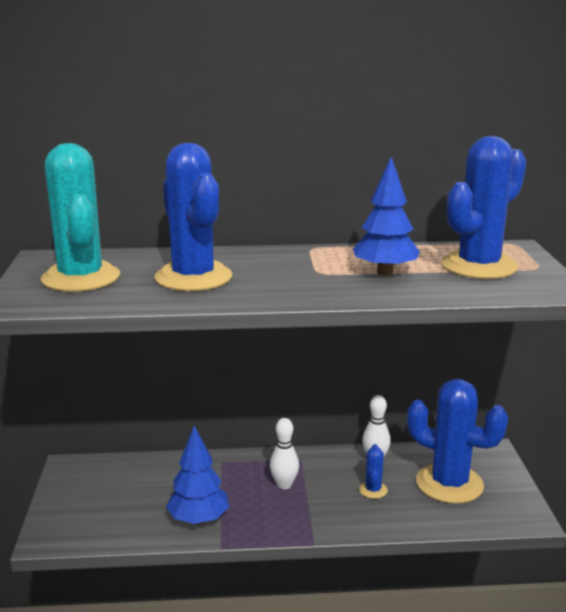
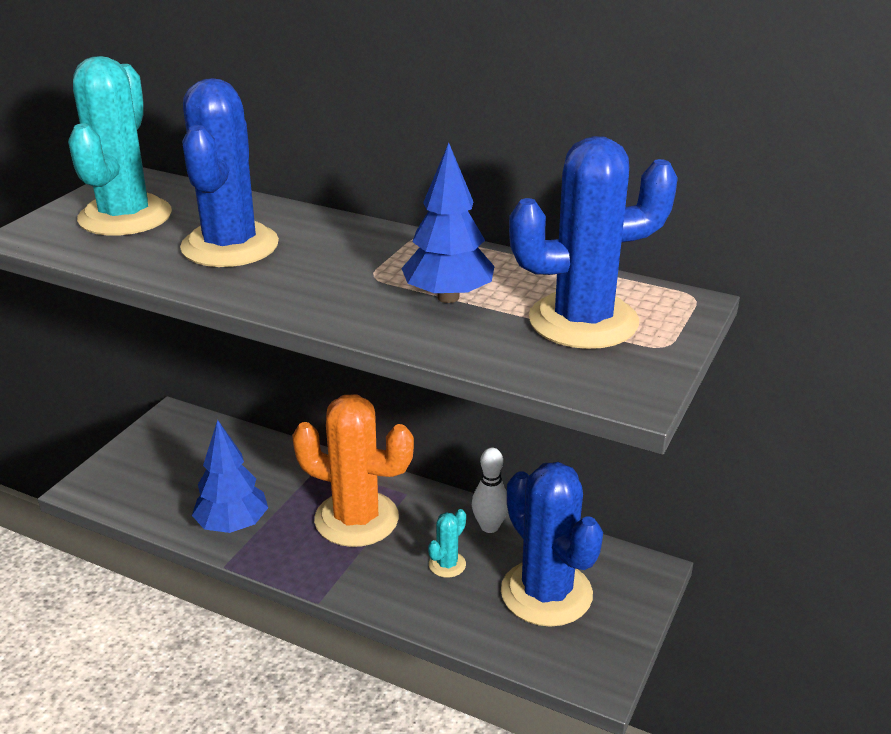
camera: 30 degrees right, 10 degrees up
white bowling pin [270,418,299,489] -> orange cactus [292,394,414,547]
blue cactus [359,444,388,499] -> turquoise cactus [428,509,466,578]

